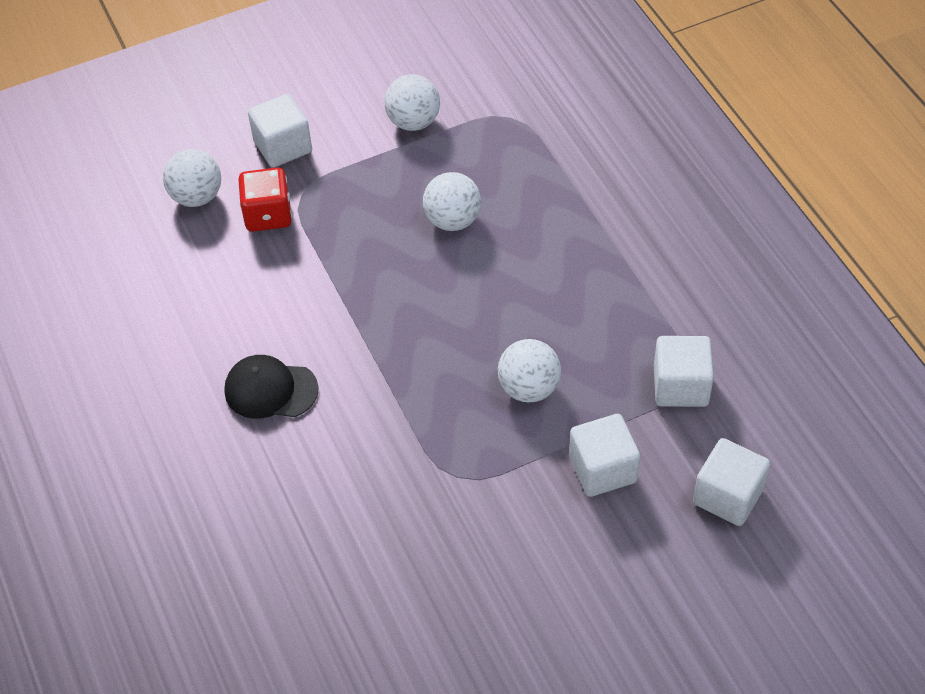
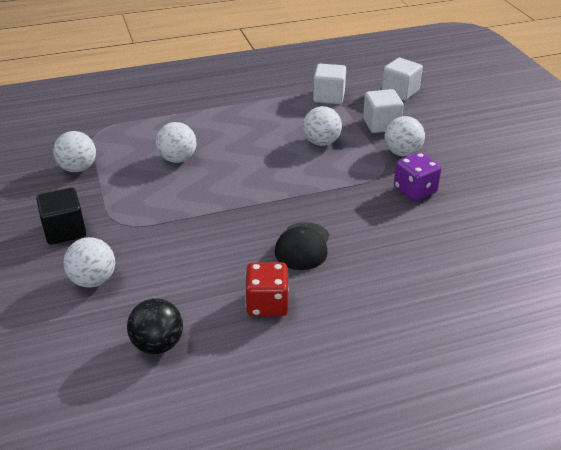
camera: 85 degrees left, 15 degrees down
red dice [238,168,292,232] -> red dice moved to [245,262,289,317]
white cube [248,94,312,168] -> black cube [36,188,86,245]
none -> black ball [127,298,183,354]
none -> white ball [385,116,425,156]
none -> purple dice [394,152,442,201]

